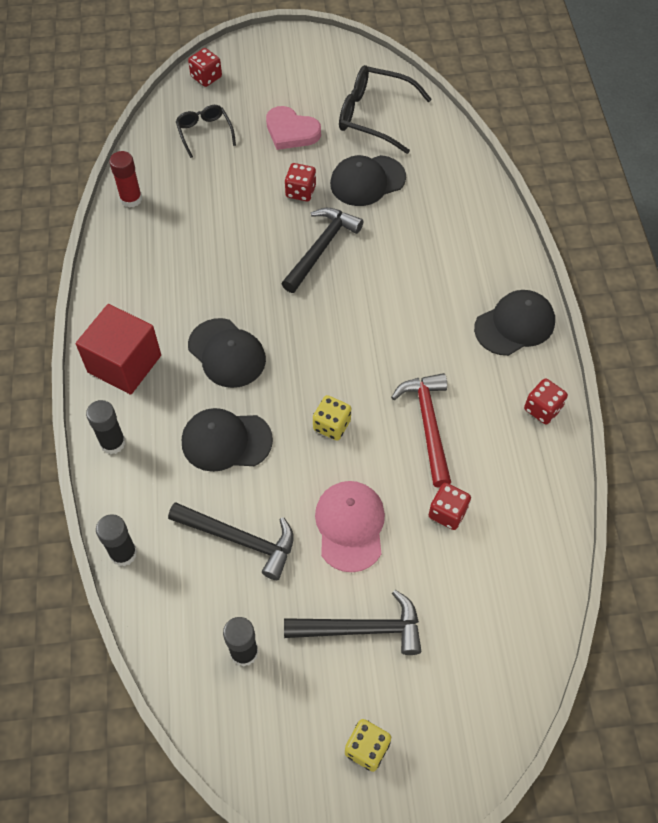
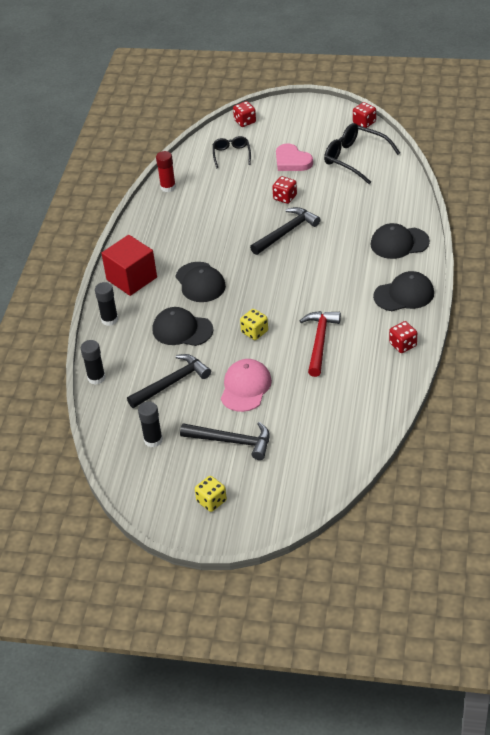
camera: 20 degrees right, 15 degrees down
black hammer [168,502,294,580] -> black hammer turned 75 degrees counterclockwise [127,354,211,408]
black cap [330,155,406,206] -> black cap moved to [371,223,430,259]
red dice [429,483,471,530] -> red dice moved to [353,102,376,128]

